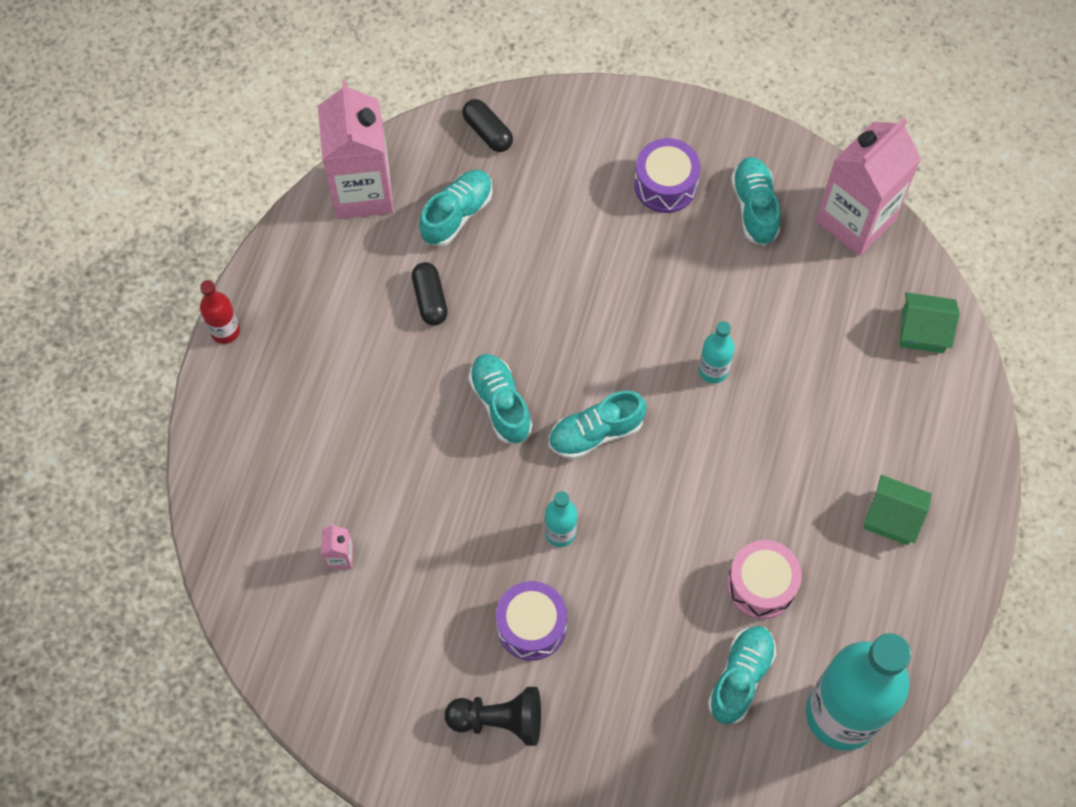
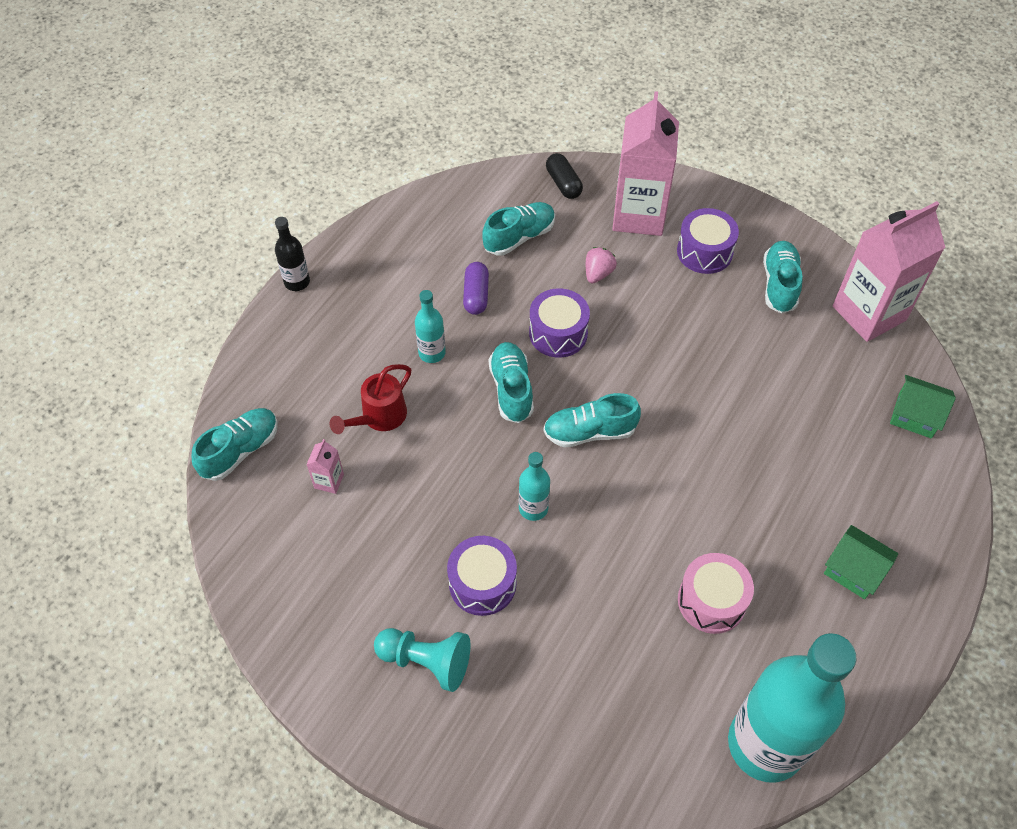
camera: 15 degrees right, 10 degrees down
red bottle [200,280,240,344] -> black bottle [275,217,310,291]
pink carton [318,80,394,219] -> pink carton moved to [612,91,679,236]
black capsule [412,262,448,326] -> purple capsule [463,262,489,315]
black pawn [445,687,541,746] -> turquoise pawn [374,628,470,692]
turquoise bottle [698,321,735,383] -> turquoise bottle moved to [415,290,446,363]
turquoise shoe [708,626,776,724] -> turquoise shoe moved to [192,408,278,481]
none -> red watering can [330,364,411,434]
none -> purple drum [529,288,590,358]
none -> pink strawberry [586,247,617,283]

